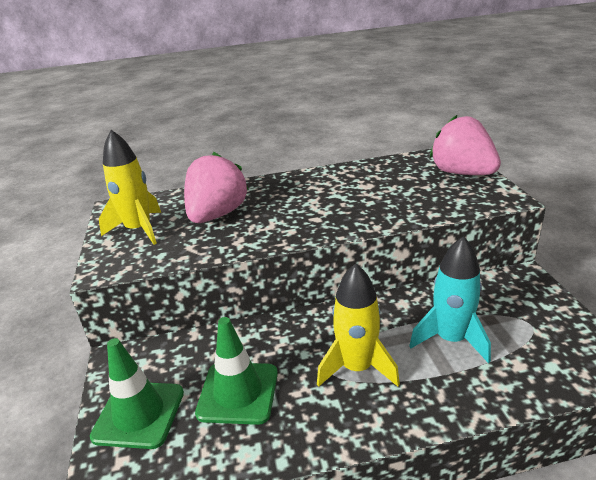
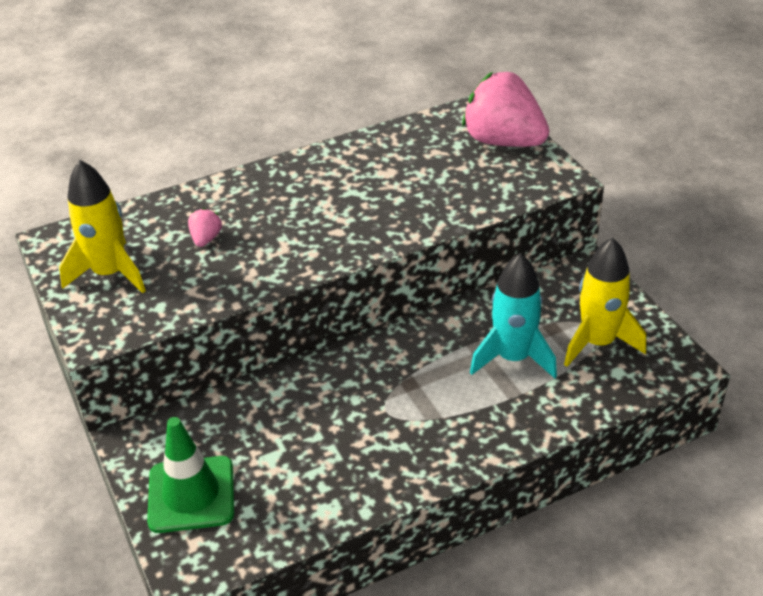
camera: 15 degrees left, 10 degrees up
pink strawberry [184,152,249,223] -> pink strawberry [188,208,222,247], size x0.42
green traffic cone [195,317,278,425] -> none
yellow rocket [317,263,400,387] -> yellow rocket moved to [564,238,646,367]

